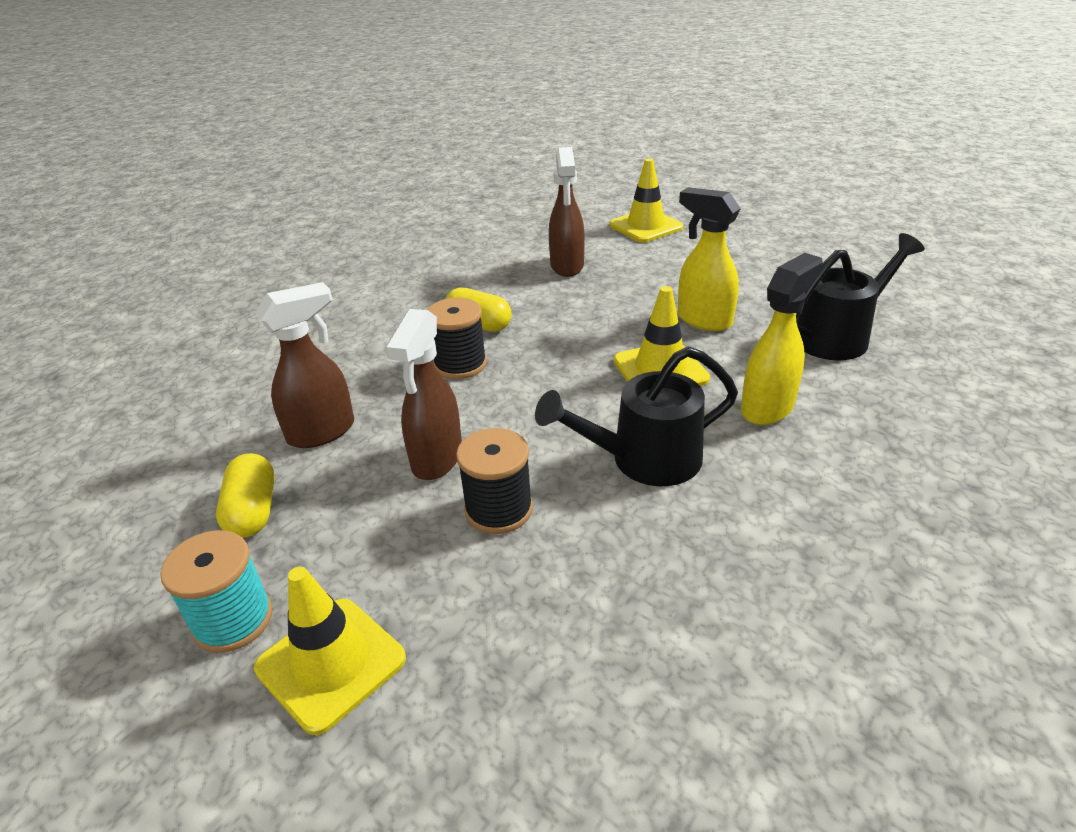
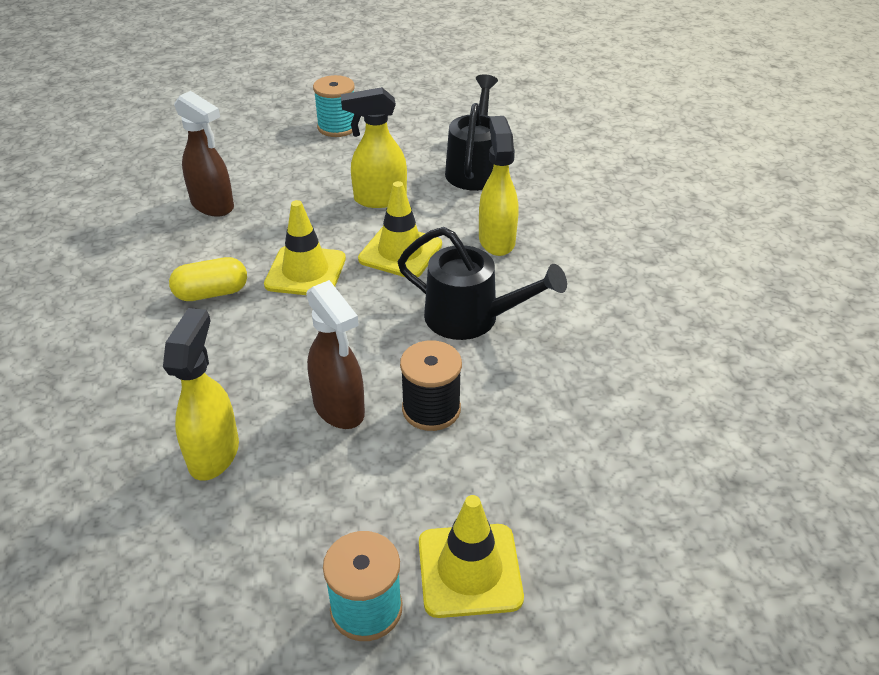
camera: 50 degrees left, 5 degrees up
yellow capsule [216,453,275,538] -> none
brown spray bottle [255,282,354,448] -> yellow spray bottle [163,308,239,481]
black spool [427,298,487,379] -> none
black watering can [535,346,738,486] -> black watering can turned 90 degrees counterclockwise [397,227,567,340]
yellow traffic cone [610,158,683,243] -> yellow traffic cone moved to [264,200,346,295]
none -> turquoise spool [313,75,355,137]

